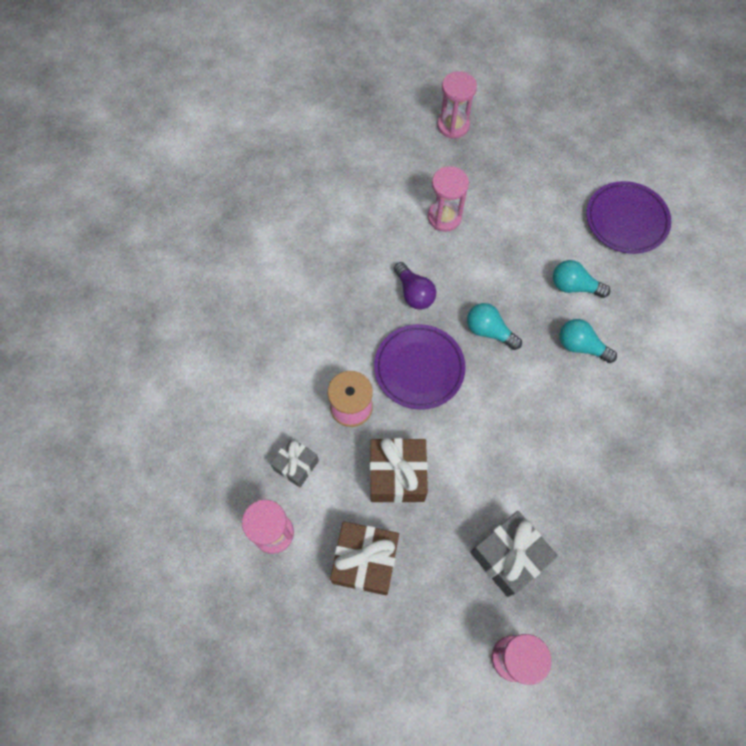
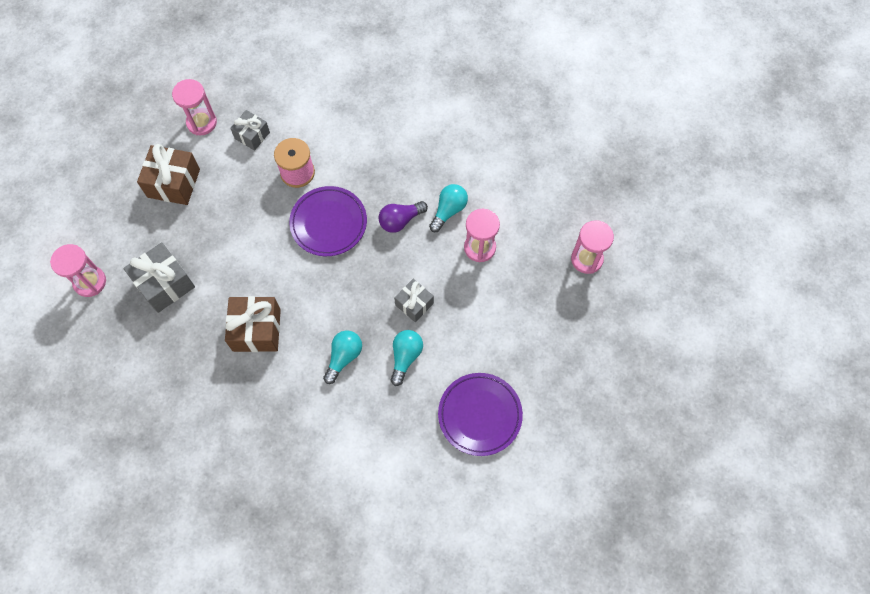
camera: 90 degrees right, 0 degrees up
brown gift [370,438,428,503] -> brown gift moved to [225,296,281,352]
turquoise light bulb [467,303,522,350] -> turquoise light bulb moved to [429,184,468,232]
none -> grey gift [394,279,434,322]

